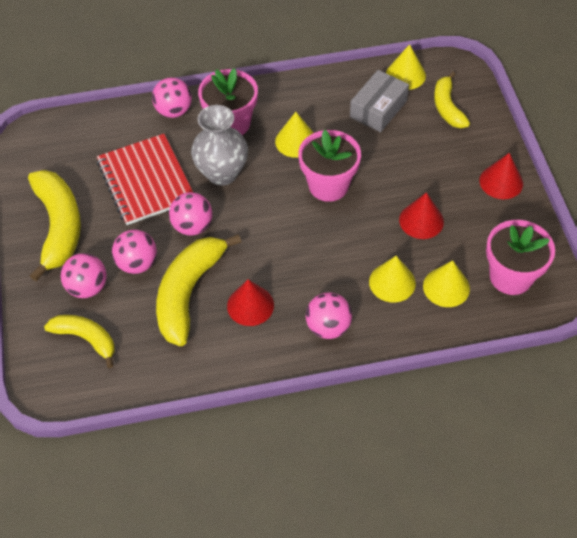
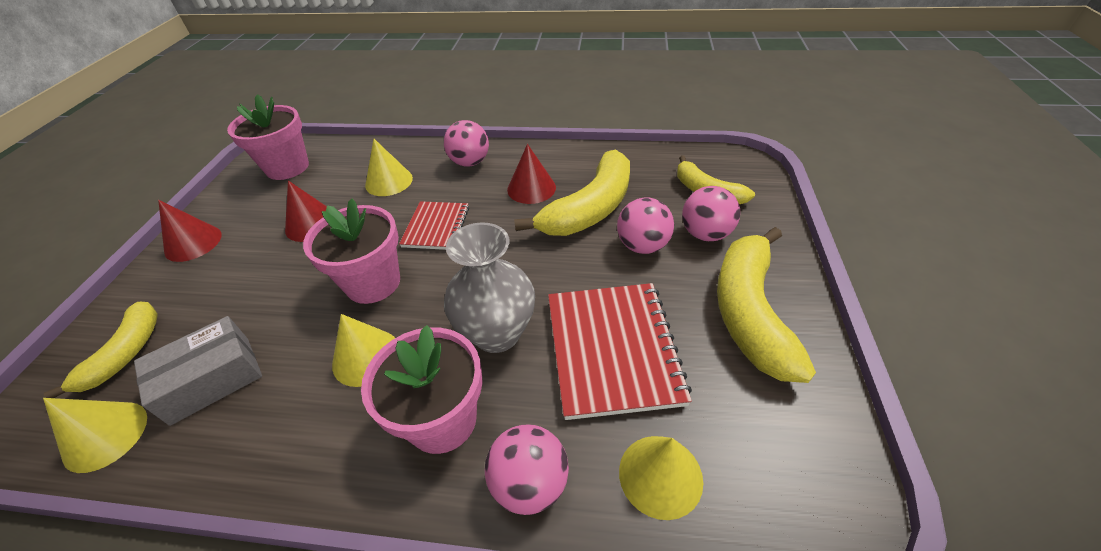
camera: 160 degrees left, 10 degrees down
pink ball [169,192,212,236] -> none
yellow cone [423,260,470,307] -> yellow cone moved to [619,436,703,520]
none -> red notebook [399,201,469,250]

